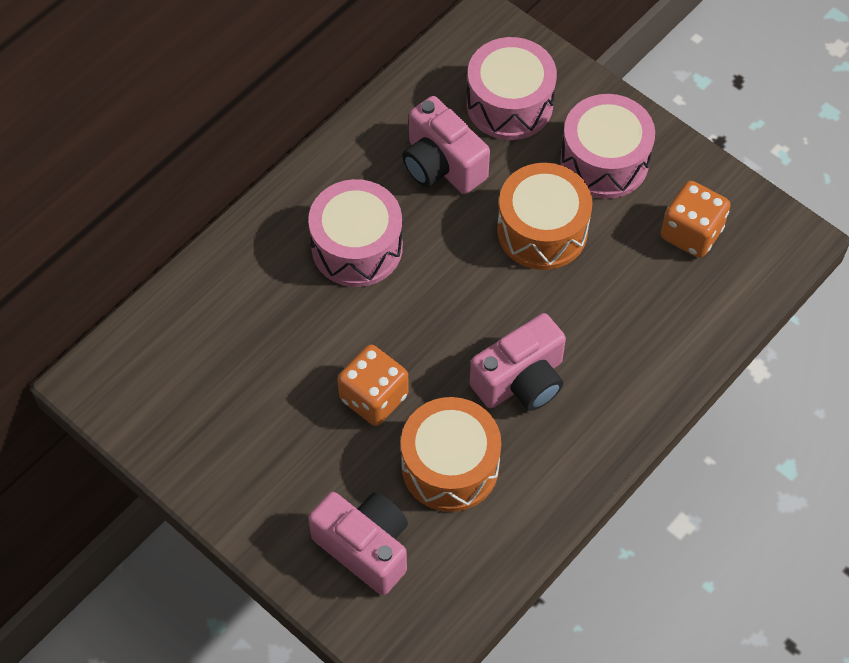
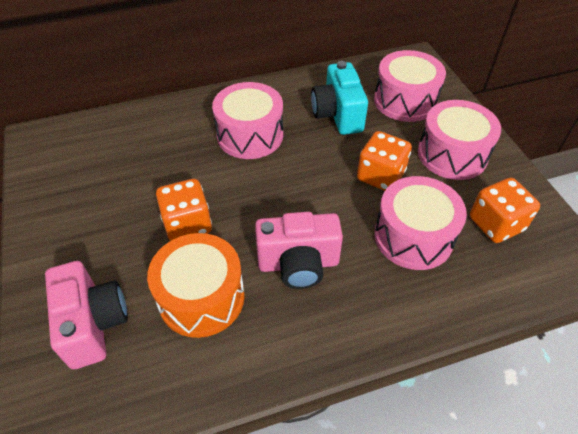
camera: 30 degrees right, 10 degrees down
pink camera [402,96,490,194] -> turquoise camera [311,61,368,135]
orange drum [497,163,592,270] -> orange dice [357,131,412,191]
none -> pink drum [374,176,467,270]

